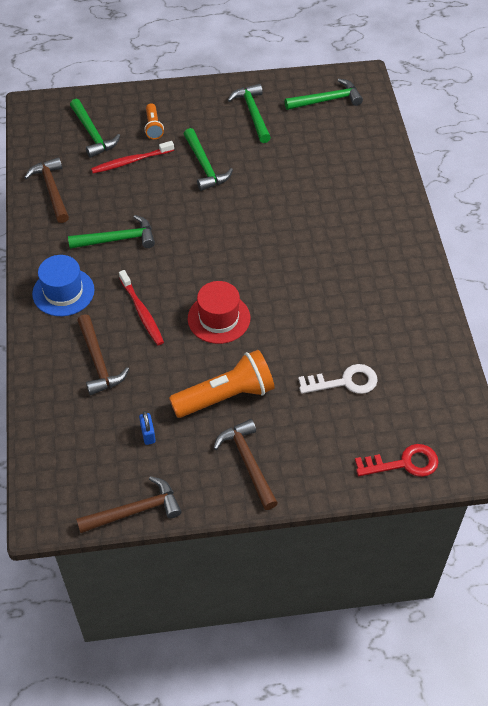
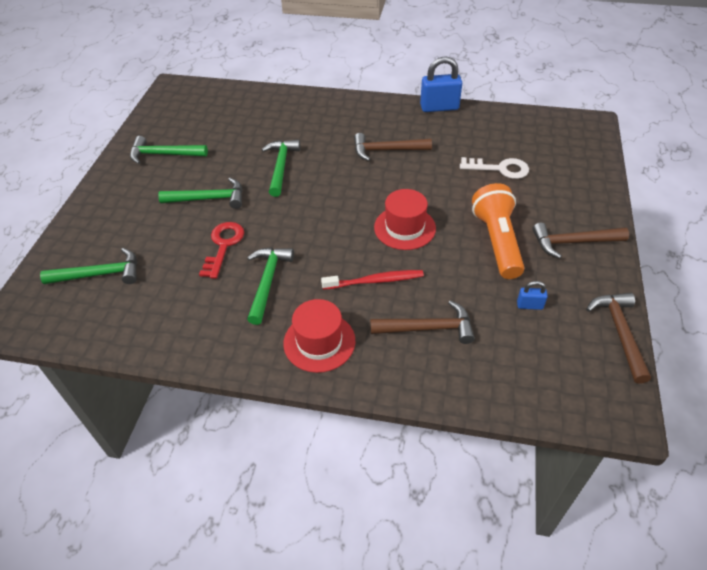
camera: 70 degrees left, 5 degrees down
brown hammer [24,157,69,223] -> brown hammer moved to [354,133,432,161]
blue hat [32,255,95,316] -> red hat [283,299,356,373]
red toothbrush [91,141,174,174] -> none
orange flashlight [144,103,164,139] -> none
green hammer [284,79,363,110] -> green hammer moved to [262,140,300,197]
white key [298,364,378,394] -> white key turned 90 degrees clockwise [460,157,529,179]
red key [355,444,439,477] -> red key moved to [199,222,244,279]
none -> blue padlock [420,56,462,112]

